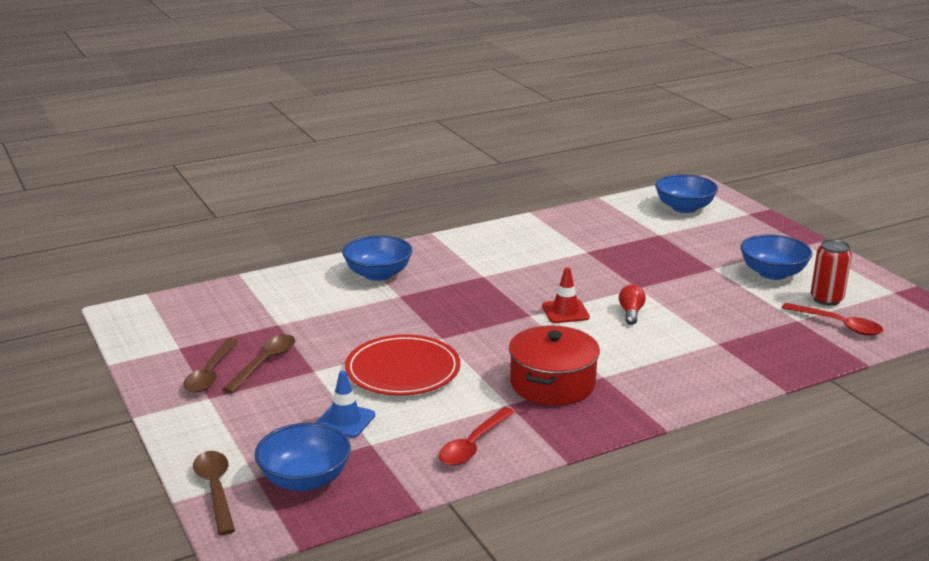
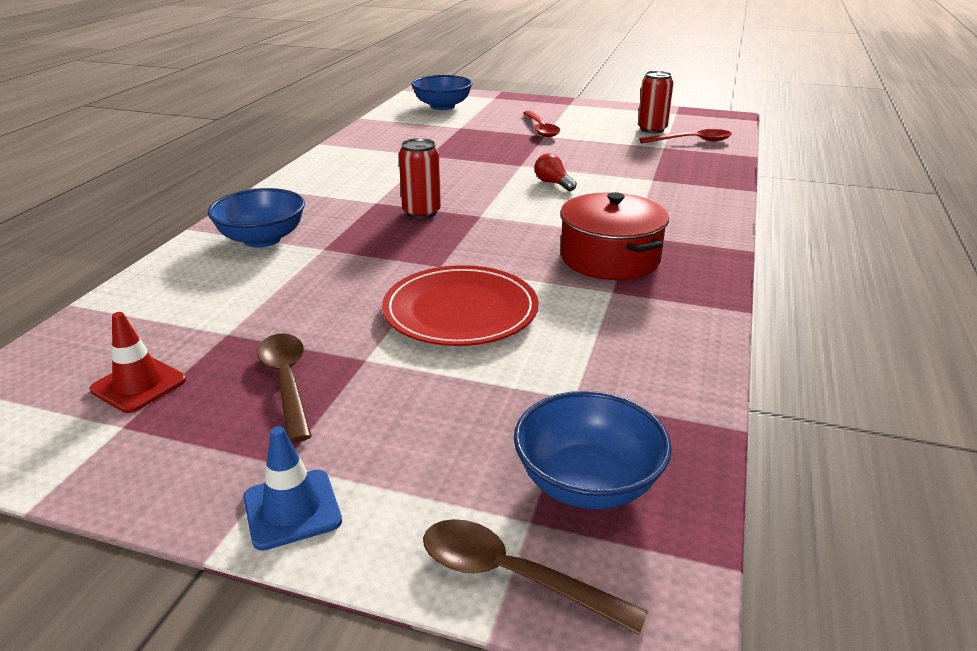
camera: 45 degrees left, 5 degrees up
brown spoon [183,338,239,393] -> none
blue traffic cone [316,371,375,438] -> blue traffic cone moved to [243,426,342,551]
red spoon [439,407,515,466] -> red spoon moved to [523,111,560,137]
red traffic cone [542,268,590,323] -> red traffic cone moved to [90,312,186,413]
blue bowl [740,234,812,280] -> none
none -> red can [399,138,441,219]

